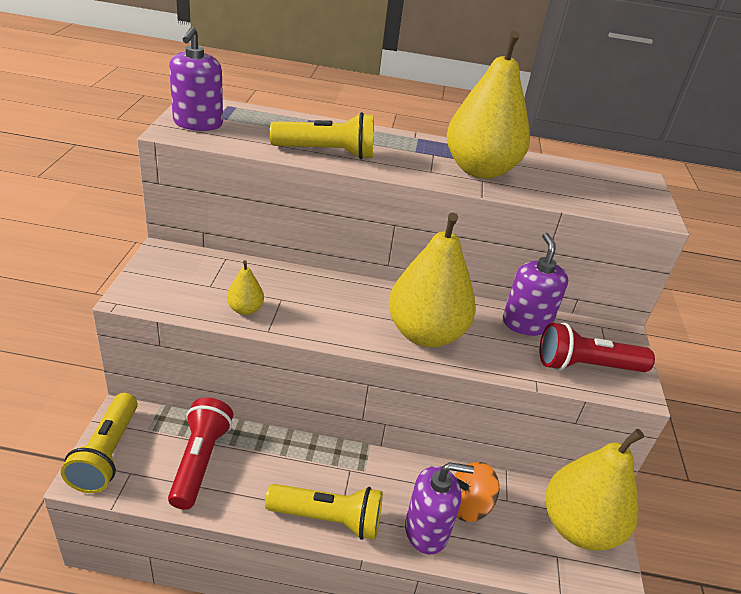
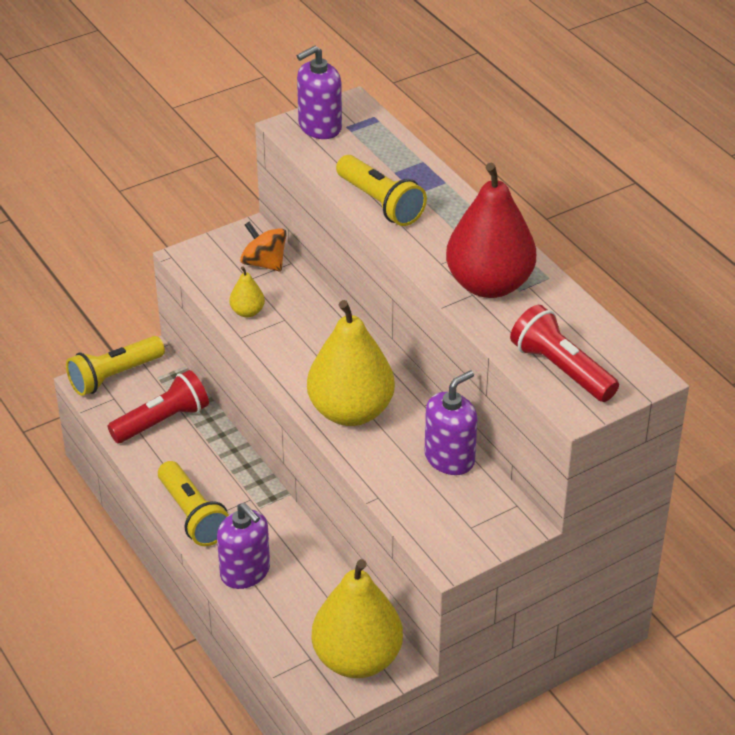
camera: 55 degrees right, 5 degrees up
yellow pear [447,31,530,179] -> red pear [446,163,536,298]
orange spinning top [454,462,499,522] -> orange spinning top moved to [240,222,287,271]
red flashlight [540,323,655,372] -> red flashlight moved to [510,305,619,402]

